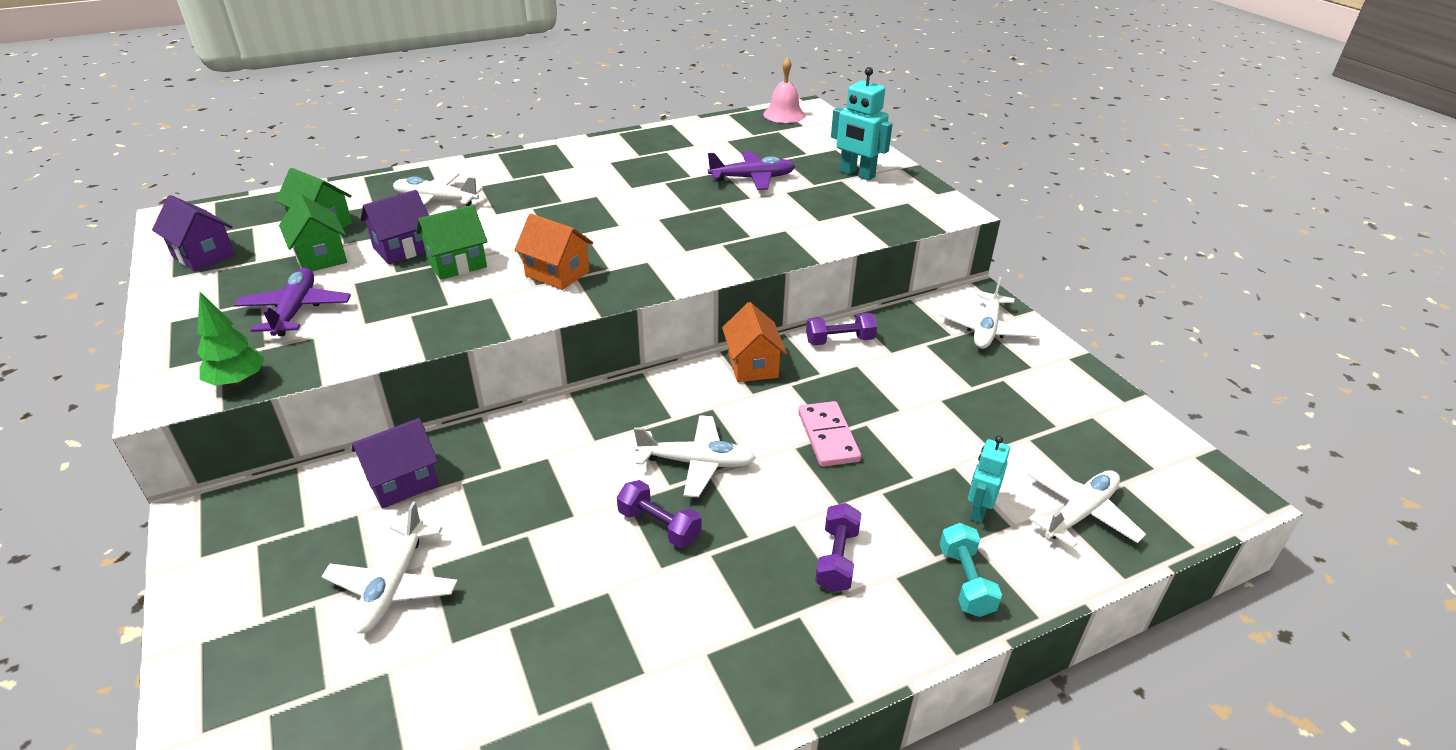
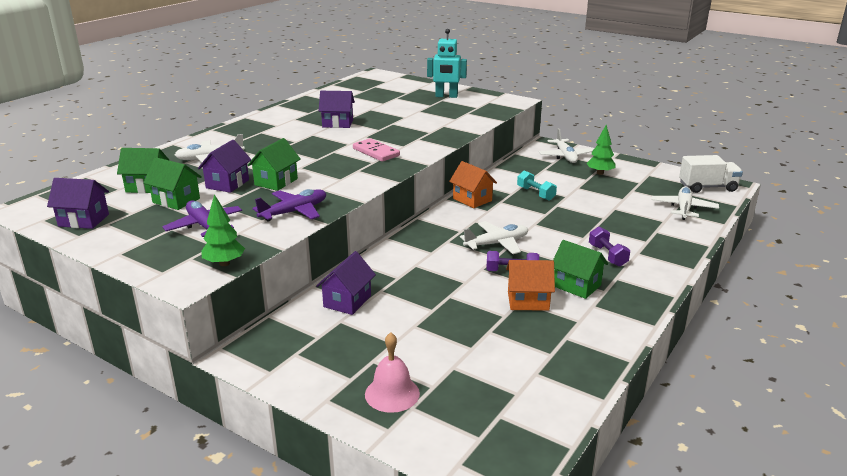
camera: 30 degrees left, 10 degrees down
white plane [321,501,458,633] -> none
orange house [514,214,593,290] -> orange house moved to [506,260,555,311]
purple plane [708,151,795,190] -> purple plane moved to [252,189,326,221]
pink bell [763,57,805,123] -> pink bell moved to [365,332,420,413]
pink domino [798,401,861,467] -> pink domino moved to [353,138,400,162]
purple dumbbell [806,313,877,345] -> none
turquoise dumbbell [940,523,1002,617] -> turquoise dumbbell moved to [517,170,557,201]
turquoise robot [968,436,1010,523] -> none
none -> purple house [319,91,355,128]
none -> green house [553,240,608,299]
none -> green tree [586,125,616,175]
none -> white truck [679,155,743,193]

